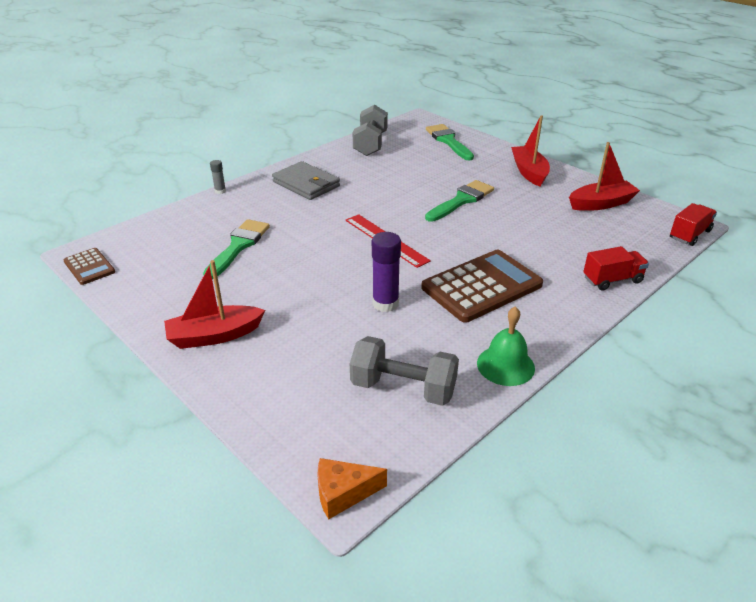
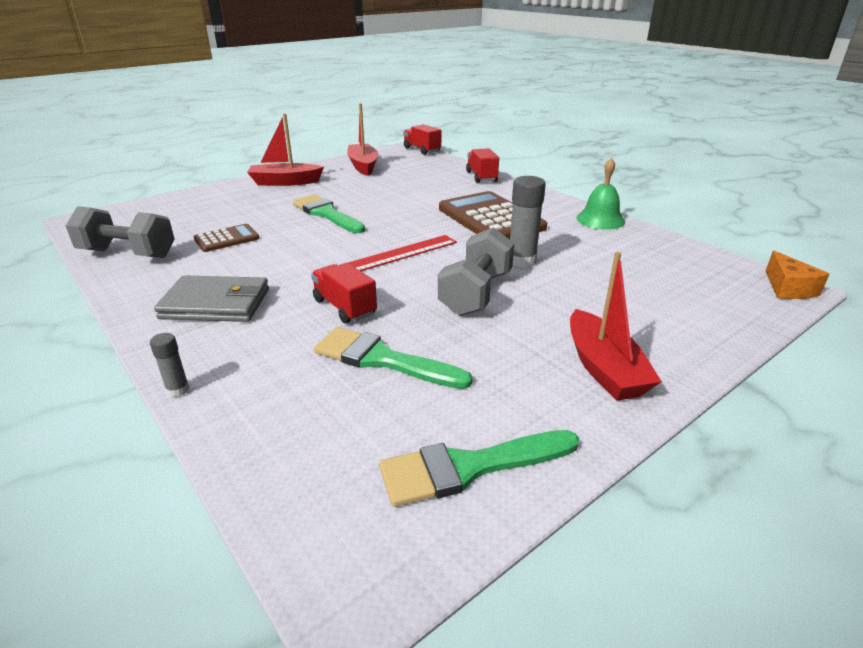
camera: 85 degrees left, 5 degrees down
brown calculator [64,248,115,285] -> brown calculator moved to [194,224,259,252]
grey wallet [272,161,340,200] -> grey wallet turned 45 degrees clockwise [154,275,269,322]
grey dumbbell [350,336,459,406] -> grey dumbbell moved to [438,227,514,316]
purple glue stick [372,232,401,312] -> grey glue stick [510,176,546,268]
green brush [426,124,474,161] -> green brush moved to [379,430,579,507]
none -> red truck [311,263,377,324]

